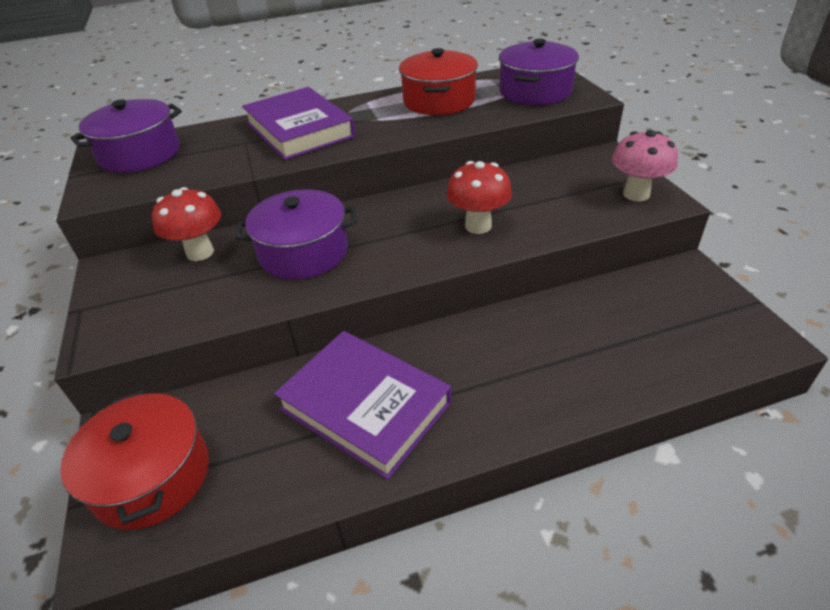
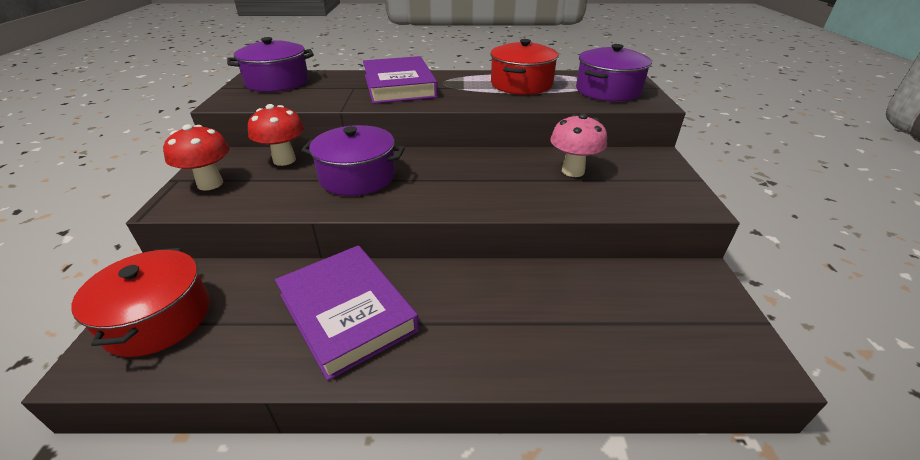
camera: 15 degrees right, 5 degrees down
red mushroom [446,161,512,234] -> red mushroom moved to [163,124,230,191]
pink mushroom [612,130,678,201] -> pink mushroom moved to [550,113,607,177]

